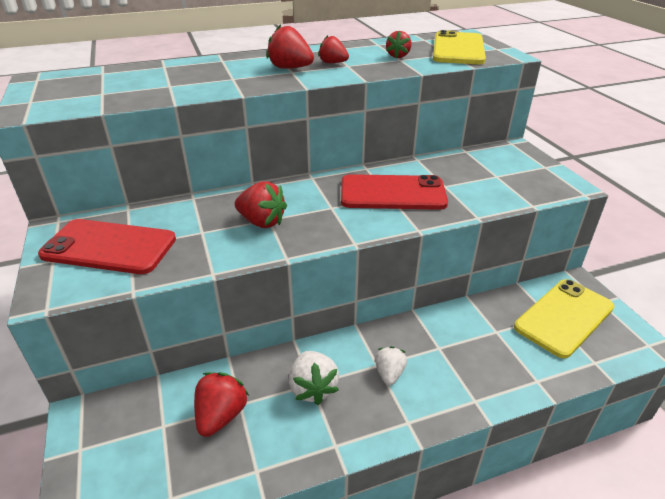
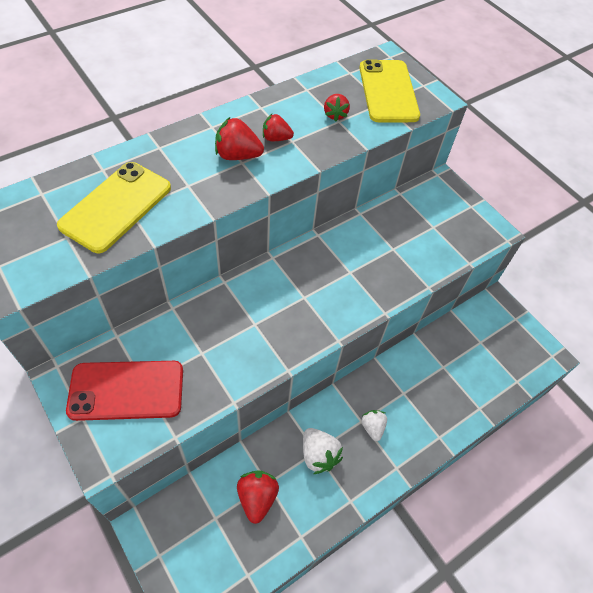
camera: 20 degrees left, 20 degrees up
red strawberry [235,181,287,228] -> none
red phone [341,174,448,210] -> none
yellow phone [514,279,614,358] -> yellow phone moved to [57,162,171,253]

